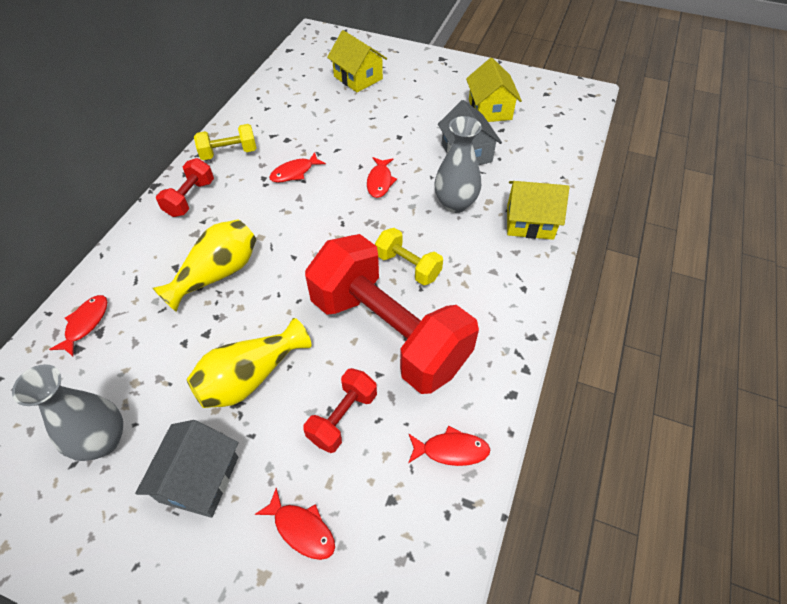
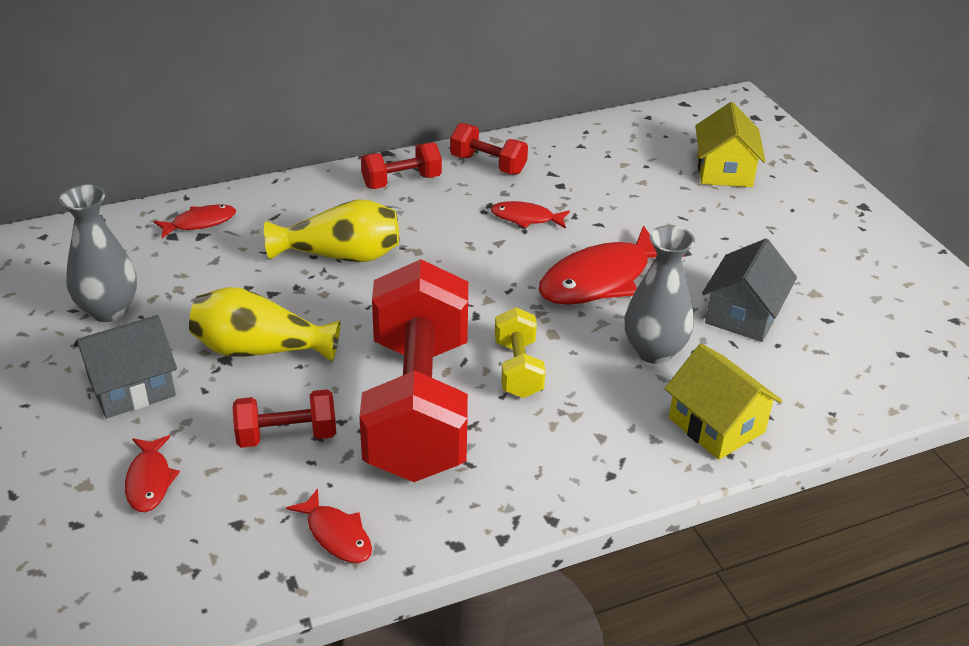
camera: 45 degrees right, 15 degrees down
yellow dumbbell [194,124,256,160] -> red dumbbell [450,123,528,175]
red fish [367,157,397,198] -> red fish [539,225,684,305], size x1.95
yellow house [466,58,522,122] -> none

